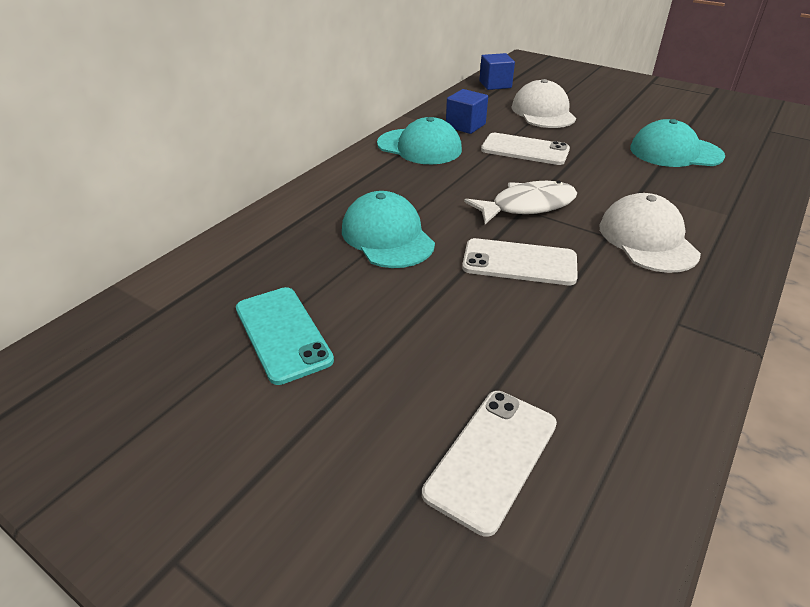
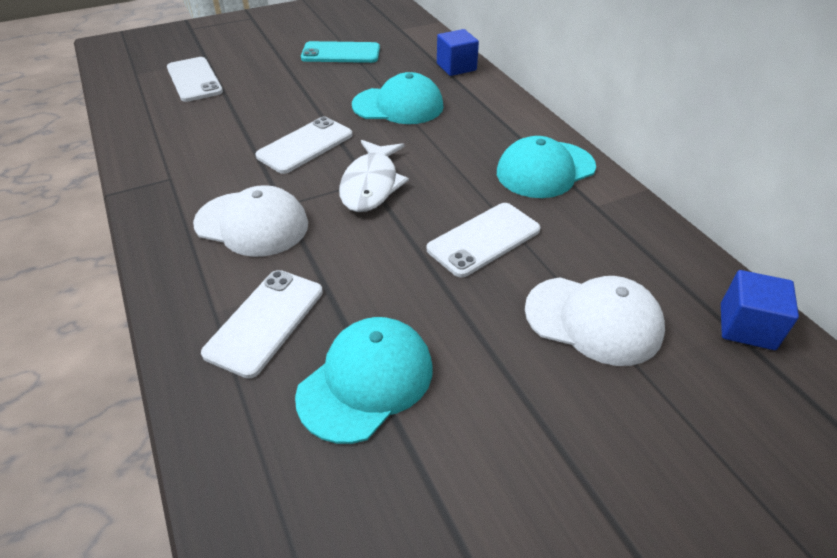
camera: 120 degrees right, 5 degrees up
blue cube [446,89,488,134] -> blue cube moved to [437,29,479,76]
none -> white phone [201,270,323,378]

